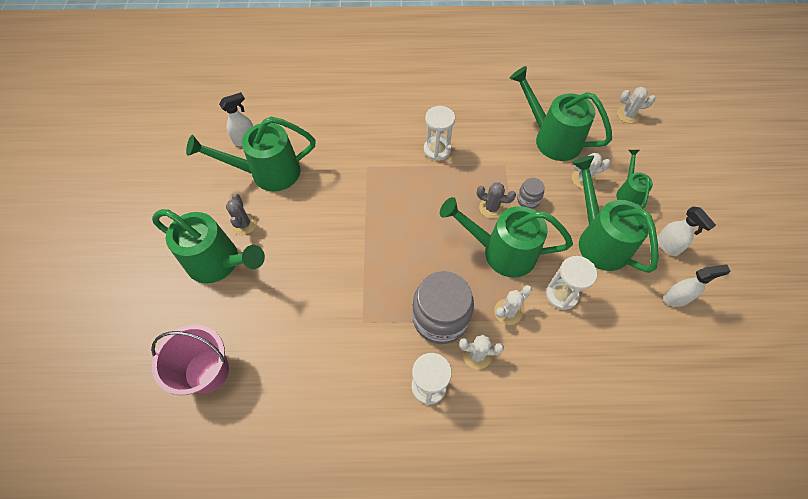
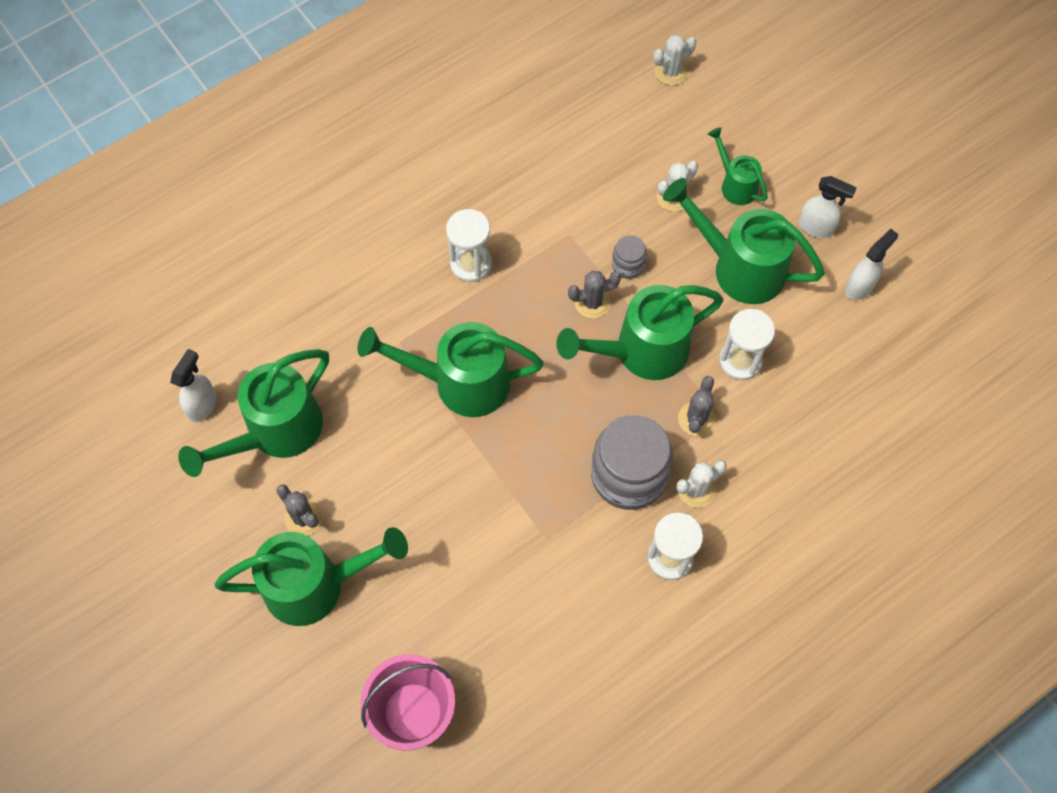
camera: 35 degrees left, 5 degrees up
white cactus [494,285,532,325] -> grey cactus [678,376,716,436]
green watering can [510,66,612,161] -> green watering can moved to [358,322,544,417]

